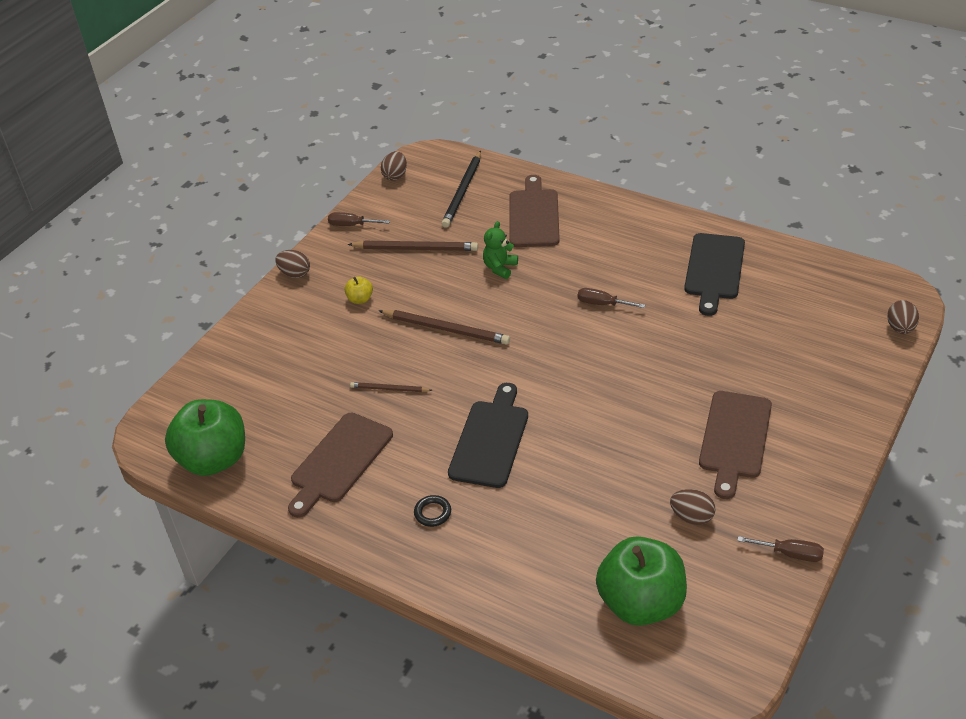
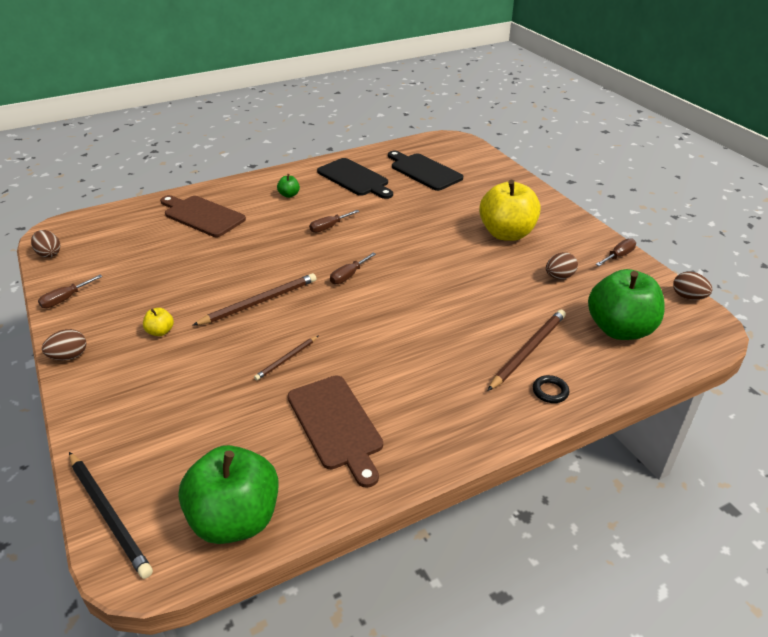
camera: 60 degrees left, 5 degrees down
brown pencil [347,241,478,251] -> brown pencil moved to [488,310,566,391]
black ring [414,495,451,527] -> black ring moved to [533,375,569,403]
black pencil [441,151,481,228] -> black pencil moved to [69,452,153,579]
black cutting board [448,383,528,488] -> black cutting board moved to [388,151,463,191]
green teddy bear [483,221,518,279] -> none
brown cutting board [699,391,772,499] -> yellow apple [479,180,541,241]
brown egg [887,300,919,334] -> brown egg moved to [673,271,713,300]
none -> green apple [277,174,300,198]
none -> brown screwdriver [330,252,376,284]

